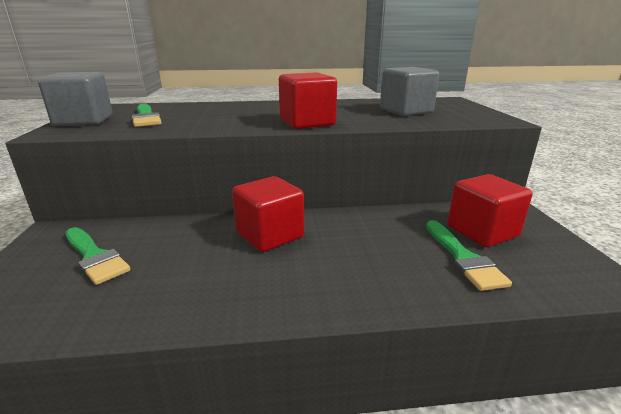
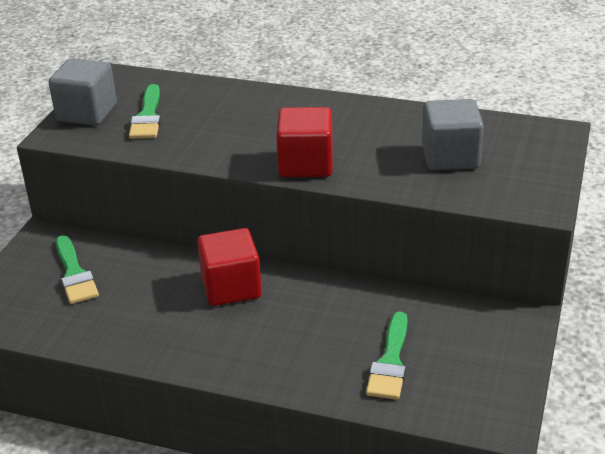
camera: 25 degrees right, 10 degrees up
red cube [447,174,532,247] -> none

